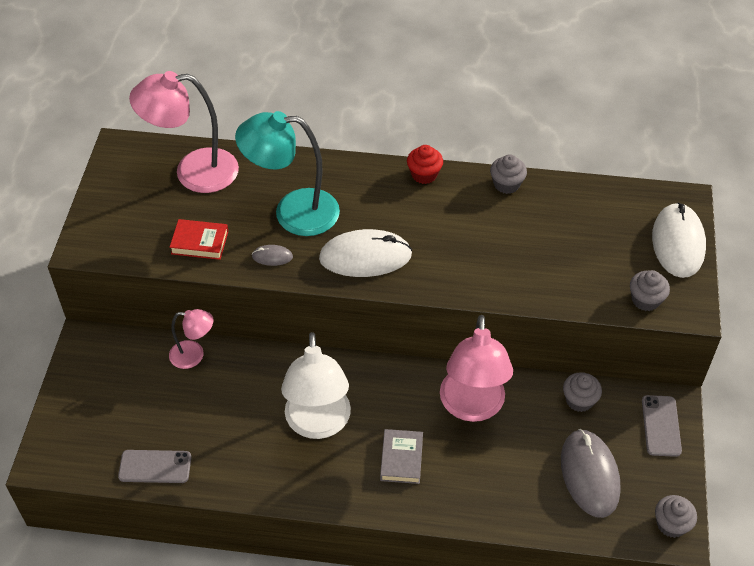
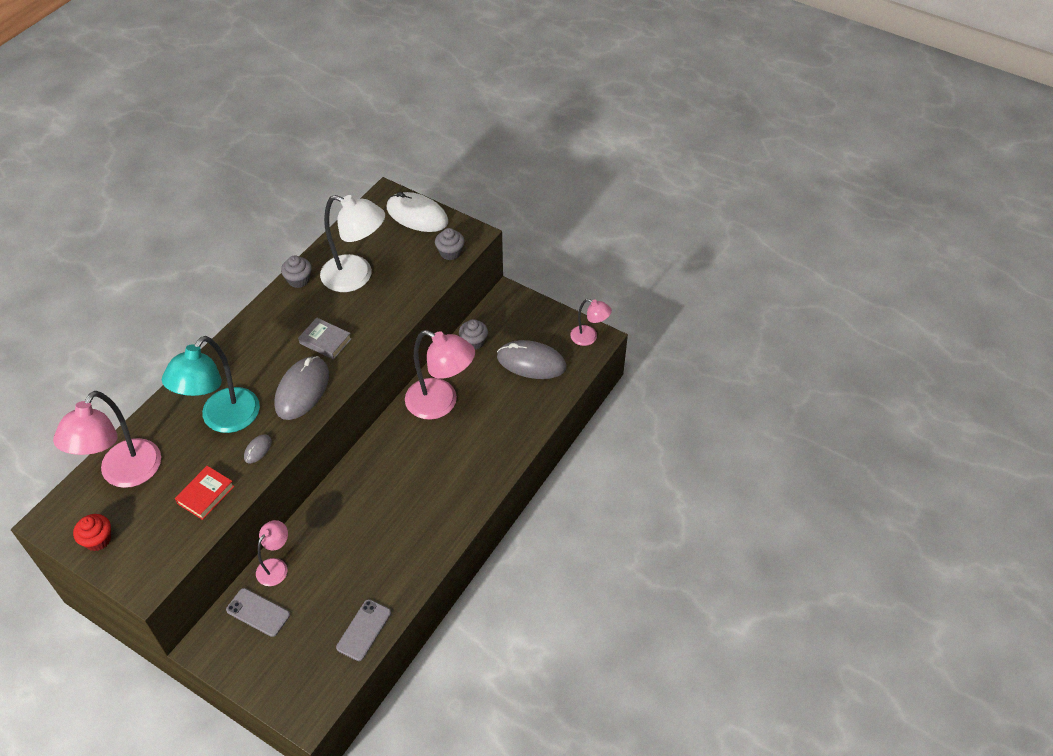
camera: 65 degrees left, 0 degrees up
white lamp [281,332,351,439] -> white lamp moved to [320,195,385,292]
white mouse [319,229,412,277] -> grey mouse [274,356,329,420]
grey book [380,429,423,484] -> grey book moved to [298,318,351,360]
red cupcake [407,145,443,184] -> red cupcake moved to [73,514,111,551]
grey phone [642,395,682,457] -> grey phone moved to [226,588,290,637]
grey cupcake [655,495,697,538] -> pink lamp [570,299,612,346]

